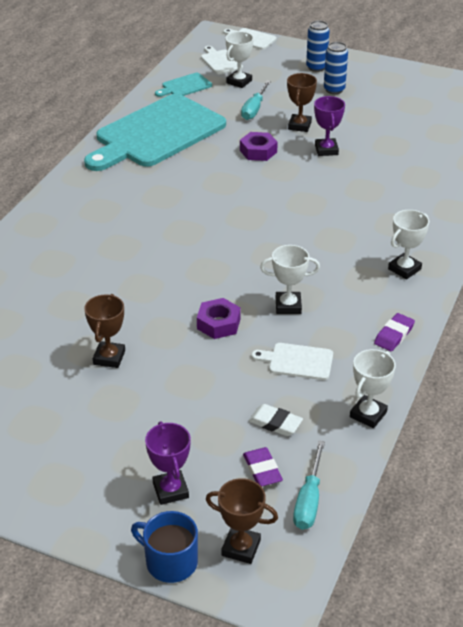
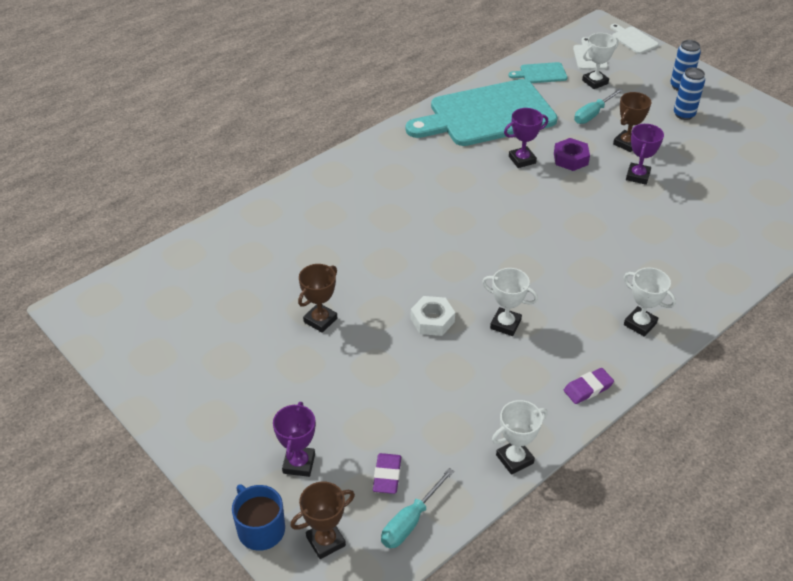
camera: 25 degrees right, 5 degrees up
purple nut [197,298,241,339] -> white nut [410,296,455,336]
brown trophy [206,478,278,564] -> brown trophy turned 75 degrees counterclockwise [290,481,355,559]
white eraser [248,404,303,436] -> none
white cutting board [252,343,333,380] -> none
white trophy [388,210,429,280] -> white trophy turned 60 degrees clockwise [624,267,676,337]
none -> purple trophy [504,108,548,168]

